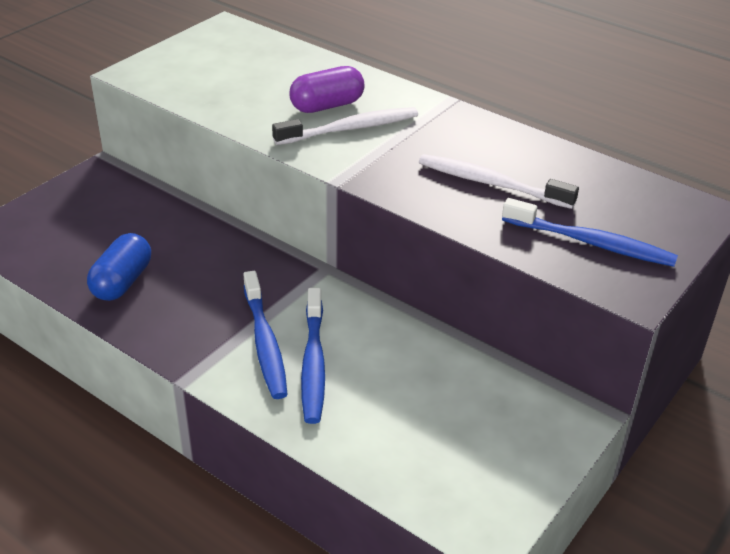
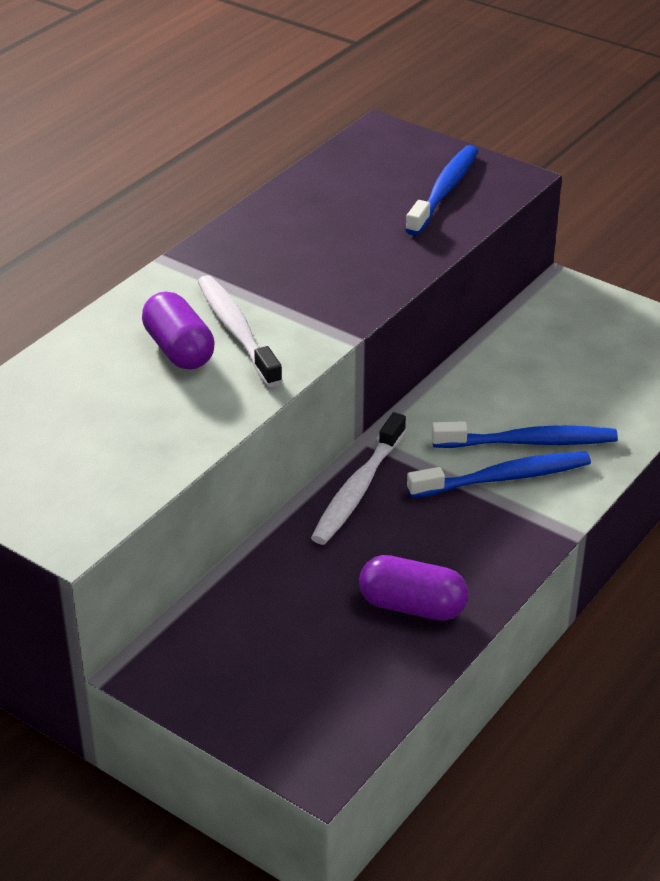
camera: 90 degrees left, 0 degrees up
blue capsule [87,233,151,301] -> purple capsule [359,555,468,621]
white toothbrush [419,154,579,209] -> white toothbrush moved to [311,412,406,545]

